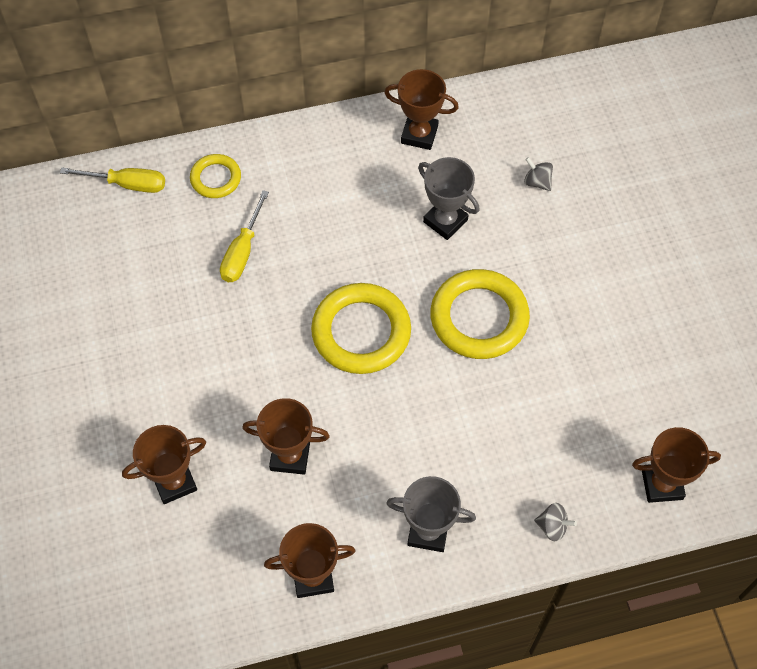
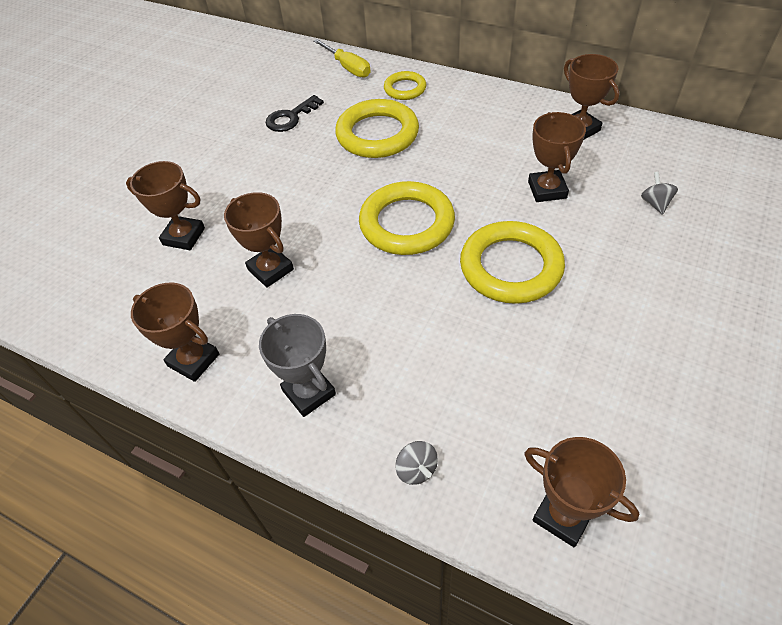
camera: 45 degrees right, 10 degrees down
yellow screwdriver [220,190,269,282] -> yellow ring [335,99,419,158]
grey trophy [418,157,480,240] -> brown trophy [528,112,586,202]
none -> black key [266,95,324,132]

